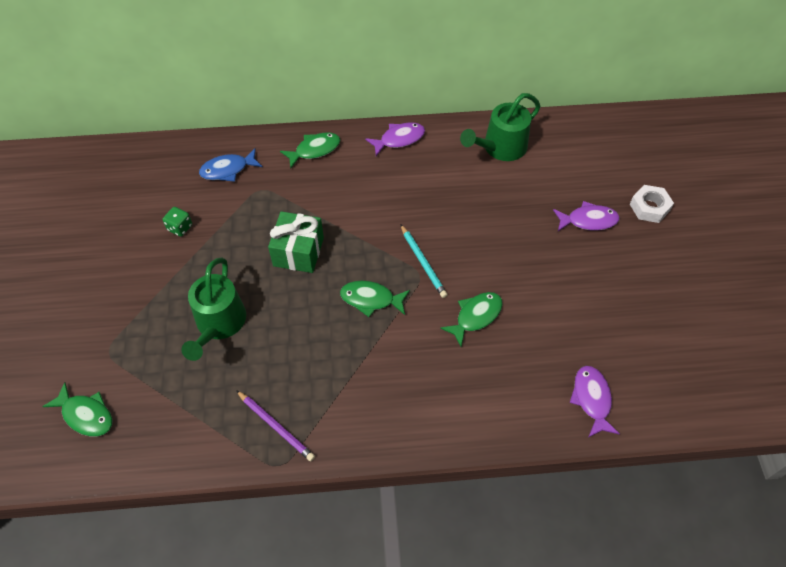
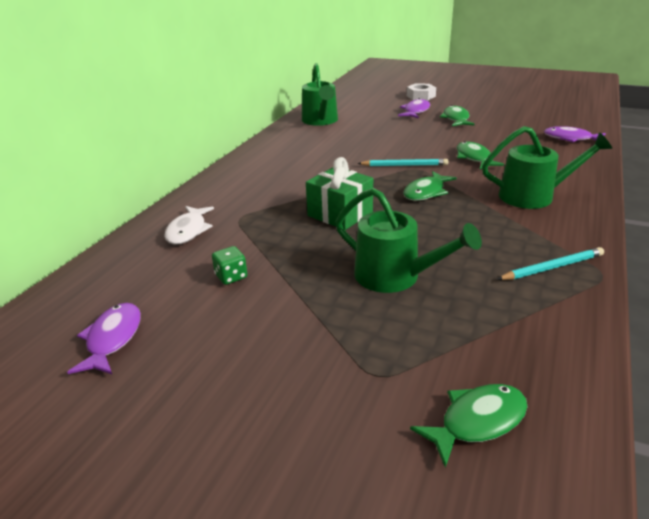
camera: 60 degrees left, 25 degrees down
blue fish [199,149,263,182] -> white fish [164,206,214,245]
purple pencil [236,390,315,461] -> turquoise pencil [497,247,604,280]
green fish [280,132,340,168] -> green fish moved to [440,105,475,126]
purple fish [365,122,425,156] -> purple fish moved to [67,303,141,374]
none -> green watering can [482,126,612,209]

